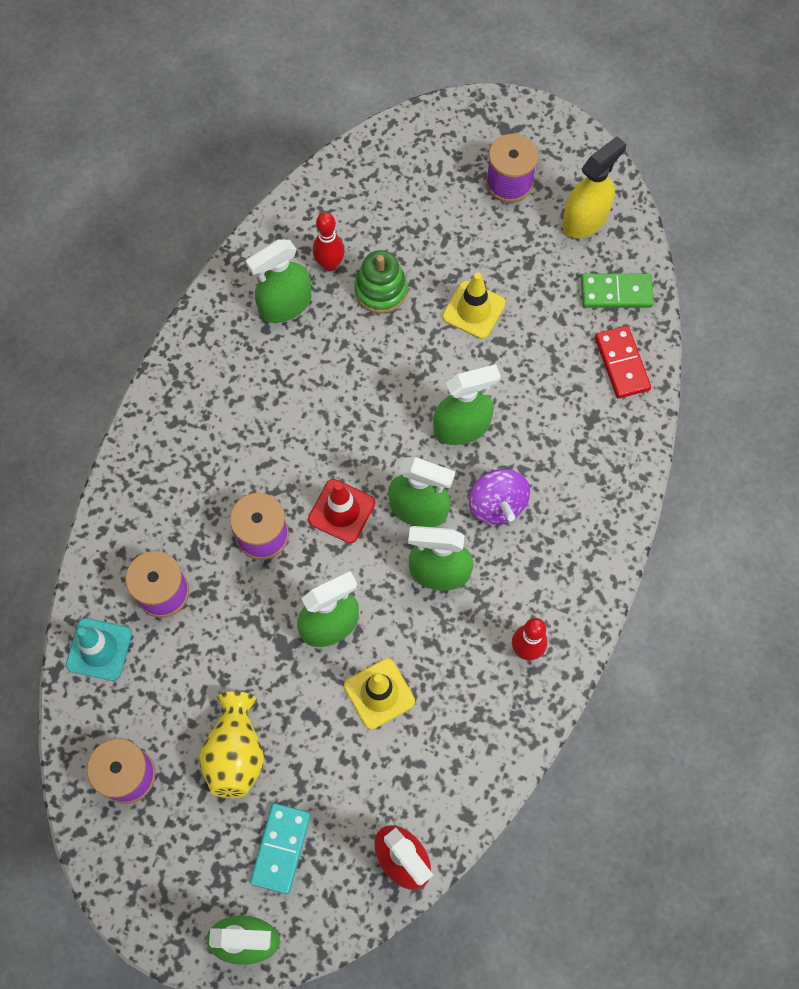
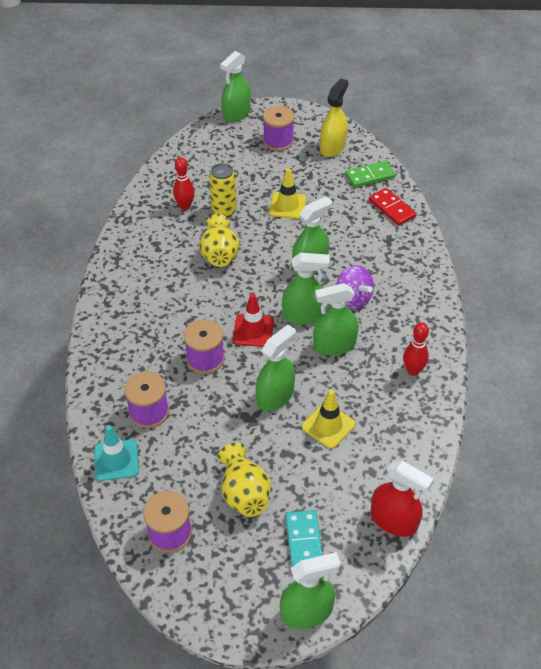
camera: 20 degrees left, 20 degrees down
green spray bottle [246,239,311,323] -> green spray bottle moved to [220,51,251,122]
green stacking toy [354,250,408,314] -> yellow can [209,163,237,217]
none -> yellow vase [199,214,239,267]

